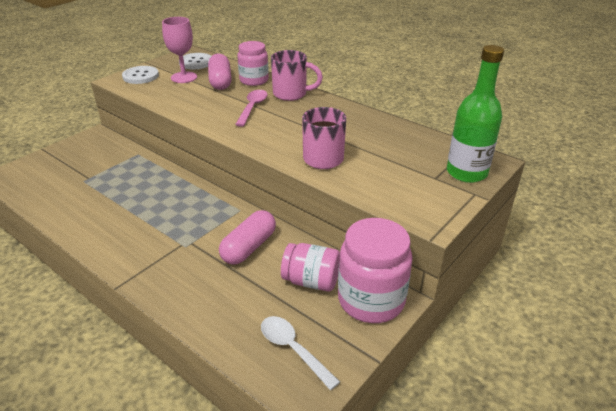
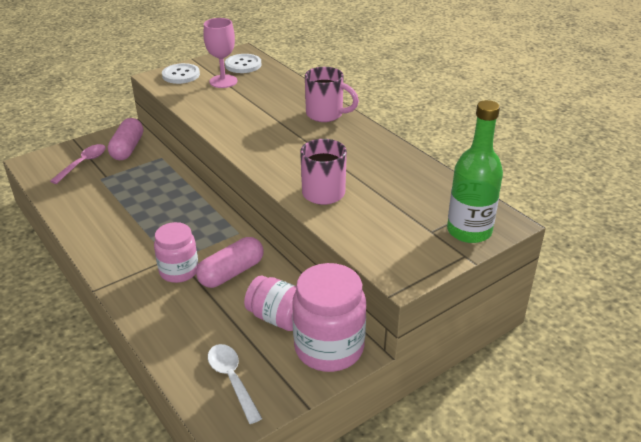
camera: 15 degrees right, 0 degrees up
pink capsule [208,54,232,90] -> pink capsule moved to [108,118,143,160]
pink spoon [235,90,268,127] -> pink spoon moved to [50,144,106,184]
pink jar [237,41,269,86] -> pink jar moved to [154,222,199,283]

